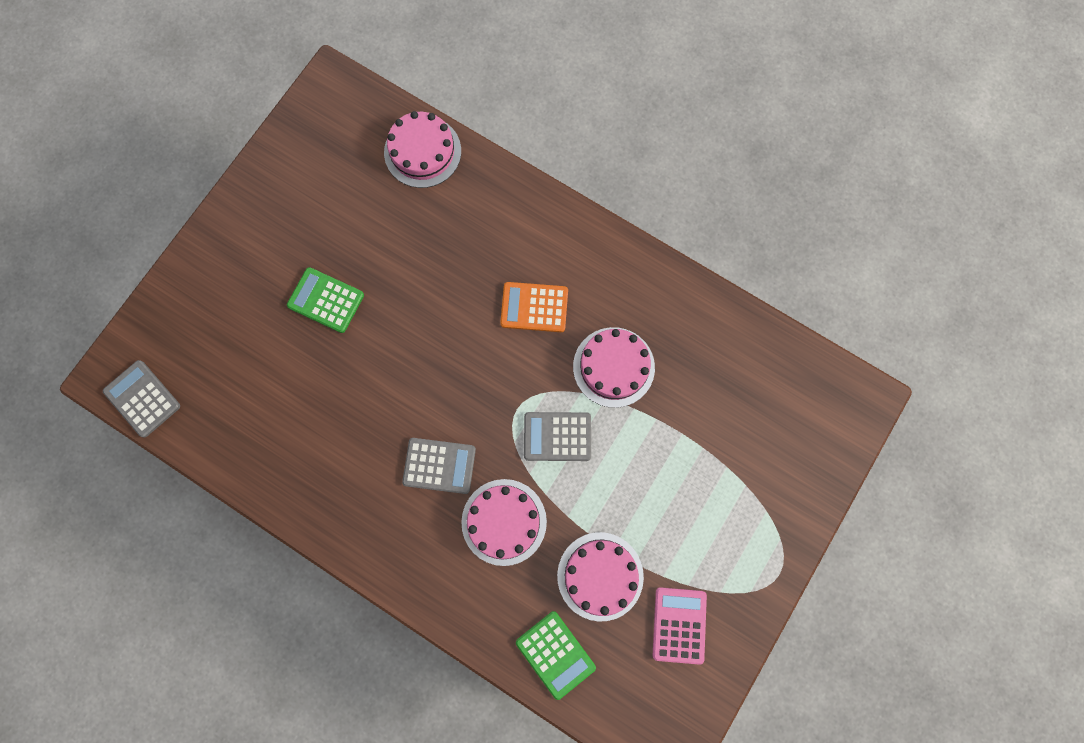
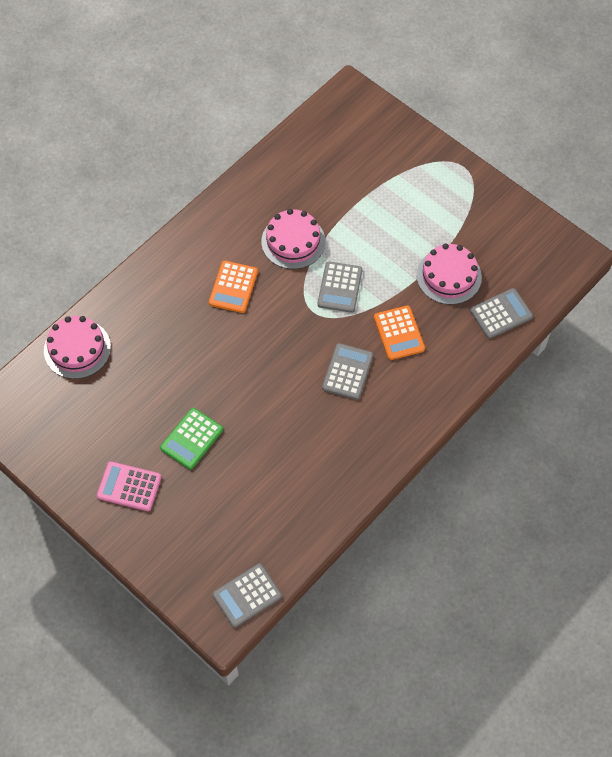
camera: 80 degrees left, 15 degrees down
pink cake [461,479,547,566] -> orange calculator [374,305,425,360]
green calculator [516,611,596,700] -> grey calculator [470,288,533,339]
pink calculator [653,587,707,665] -> pink calculator moved to [97,461,162,511]

